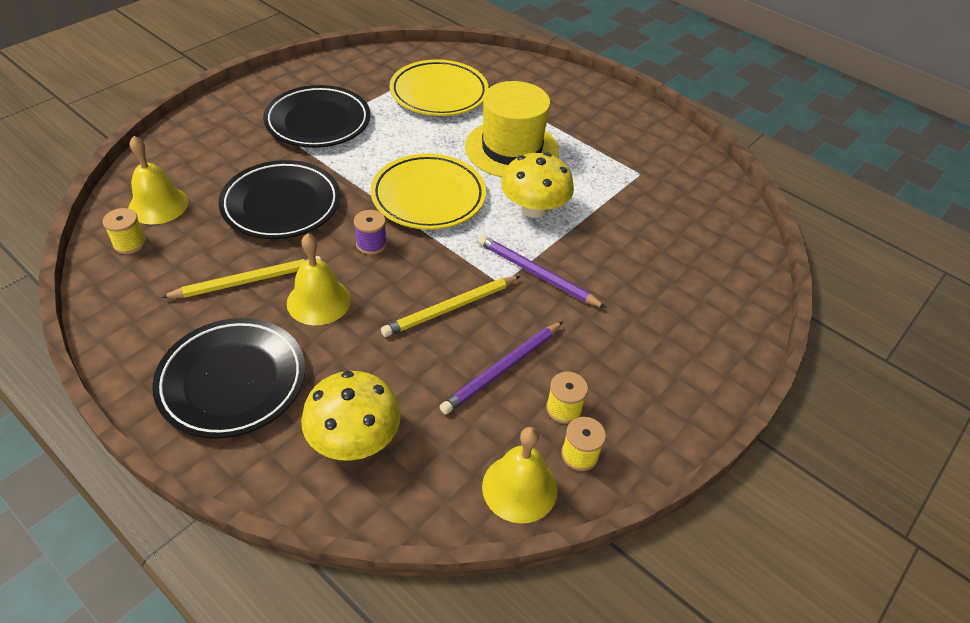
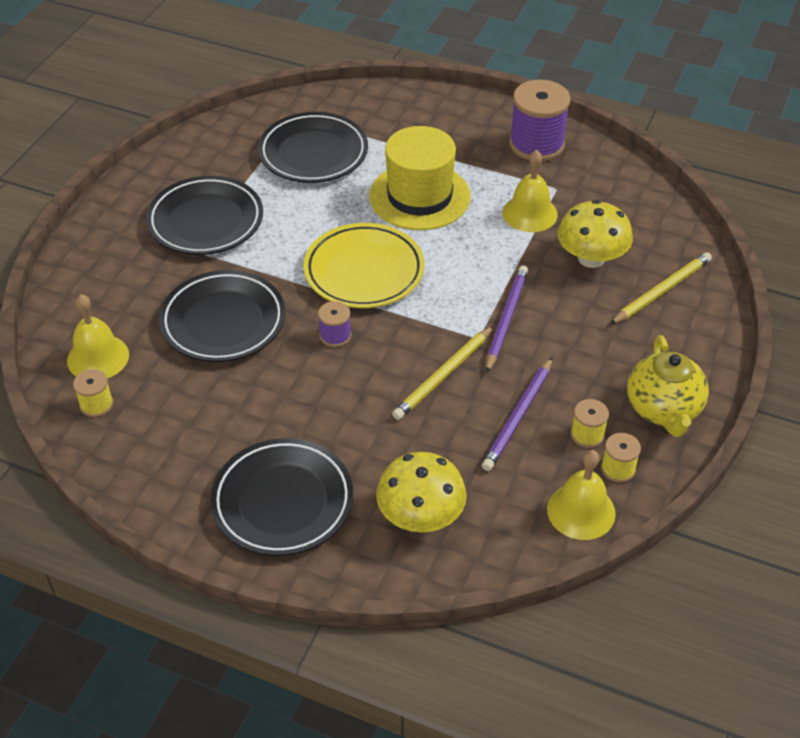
camera: 15 degrees left, 0 degrees up
yellow pencil [161,256,321,298] -> yellow pencil moved to [610,252,712,324]
yellow bell [287,233,351,325] -> yellow bell moved to [503,150,558,232]
yellow plate [389,59,489,116] -> black plate [258,112,368,183]
purple pencil [478,235,606,308] -> purple pencil turned 90 degrees clockwise [486,265,528,373]
yellow mushroom [501,152,574,218] -> yellow mushroom moved to [558,200,633,268]
none -> purple spool [509,79,570,161]
none -> yellow teapot [627,336,709,437]

